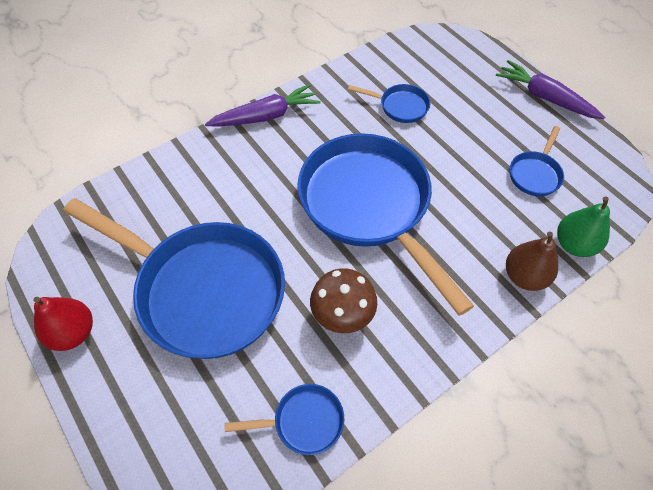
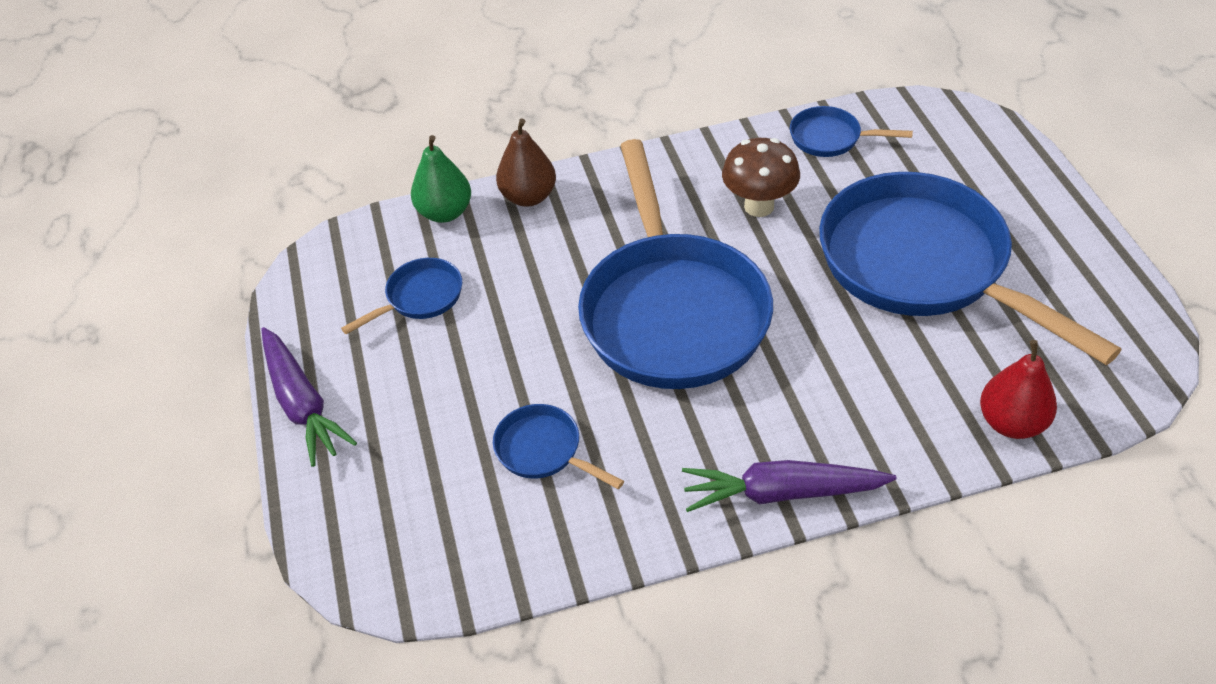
camera: 155 degrees left, 10 degrees down
red pear [33,297,93,351] -> red pear moved to [980,340,1057,439]

